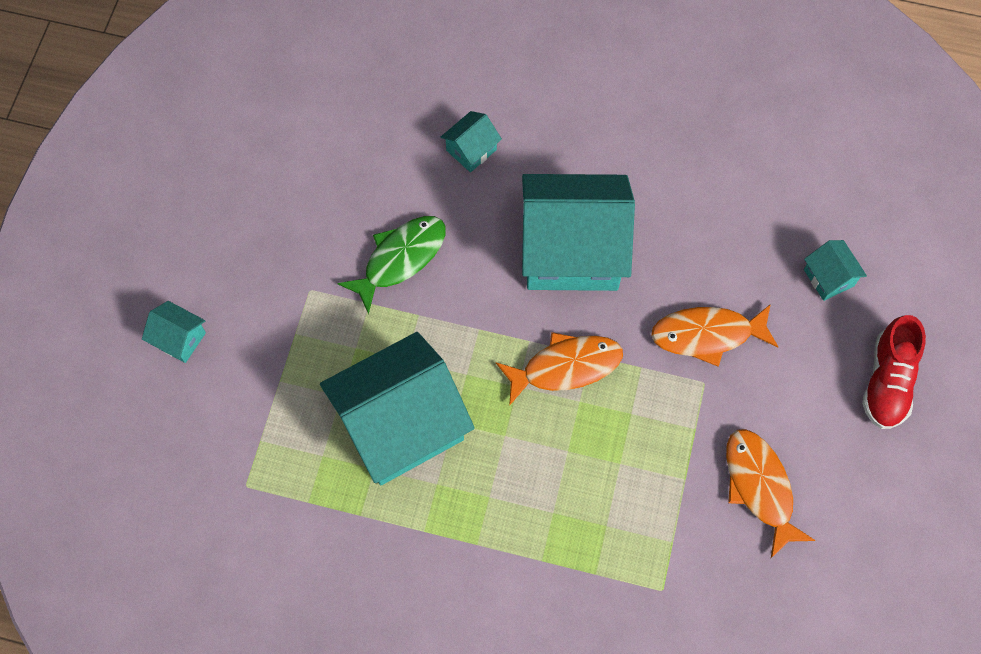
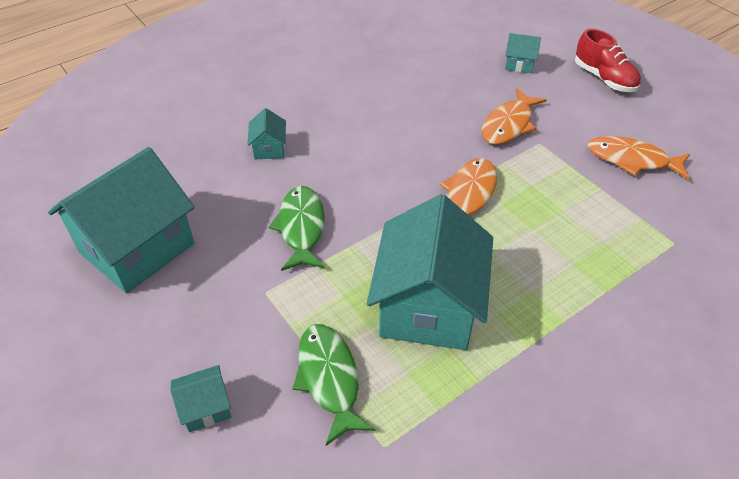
camera: 50 degrees left, 20 degrees down
turquoise house [522,174,635,291] -> turquoise house moved to [48,147,195,293]
none -> green fish [293,324,376,446]

